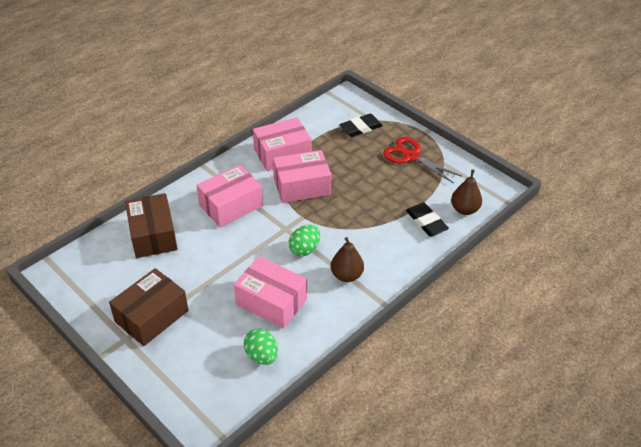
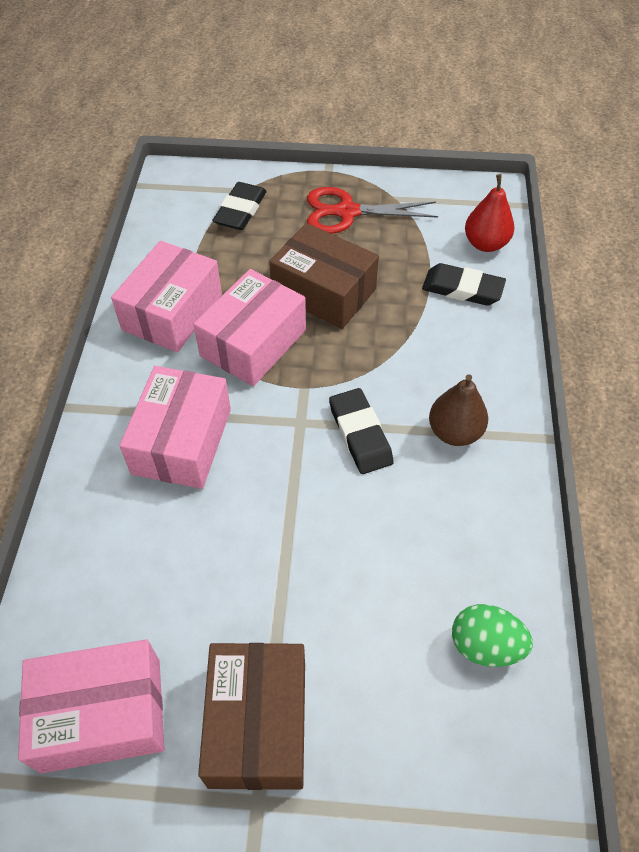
camera: 40 degrees left, 10 degrees up
brown box [125,193,177,258] -> brown box moved to [269,223,379,329]
pink box [234,256,307,328] -> pink box moved to [18,639,164,773]
green egg [289,225,320,256] -> black eraser [329,388,394,474]
brown pear [451,169,482,215] -> red pear [465,174,514,252]

